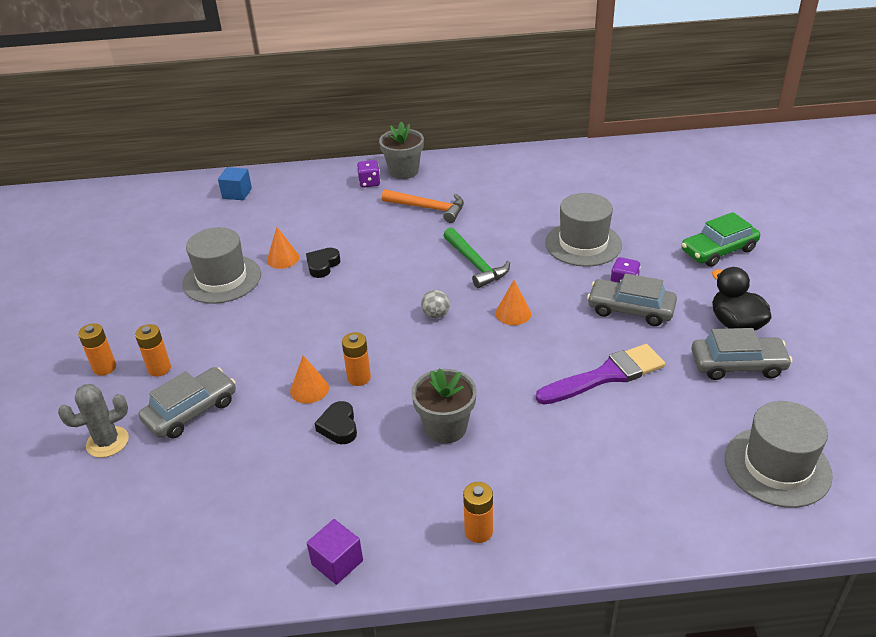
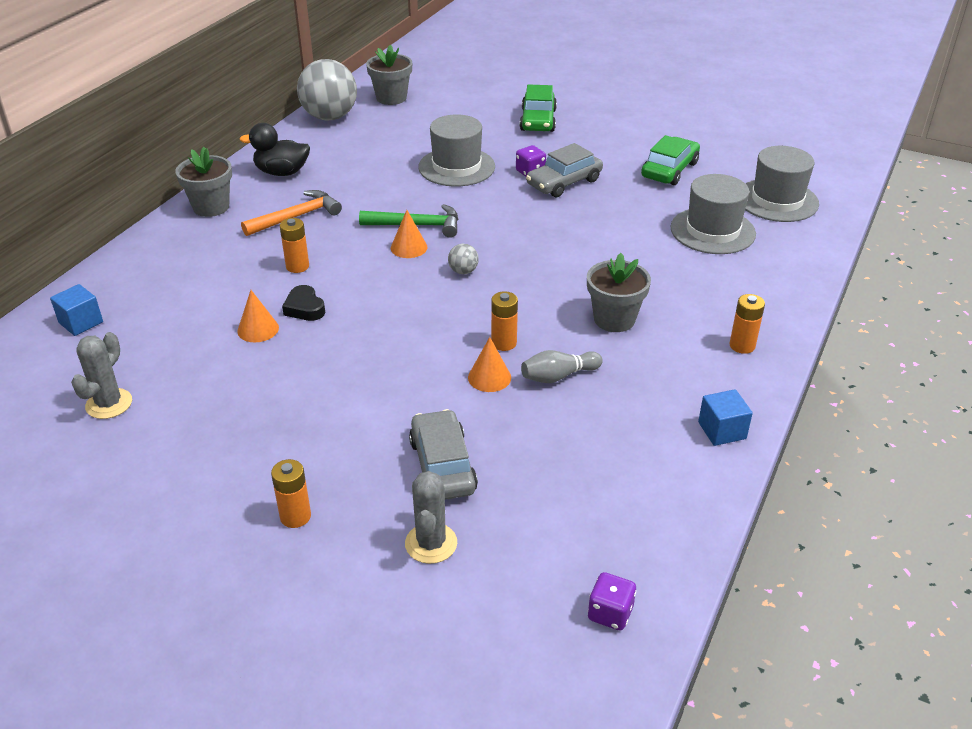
camera: 60 degrees left, 0 degrees up
orange battery [135,324,171,377] -> orange battery moved to [280,218,309,273]
grey hat [182,227,261,304] -> grey hat moved to [670,174,756,254]
purple cube [307,519,363,585] -> blue cube [698,389,753,446]
black heart [315,401,357,444] -> grey bowling pin [521,350,603,383]
purple dice [357,160,380,188] -> purple dice moved to [588,572,636,630]
orange cone [496,280,531,325] -> orange cone moved to [391,210,427,258]
purple brush [536,344,665,405] -> none
grey car [691,328,792,380] -> green car [641,135,700,185]
black duck [712,267,772,331] -> black duck moved to [239,123,310,176]
none -> grey cactus [71,332,132,419]
none -> grey ball [297,59,357,121]
none -> grey flower pot [366,45,412,105]

